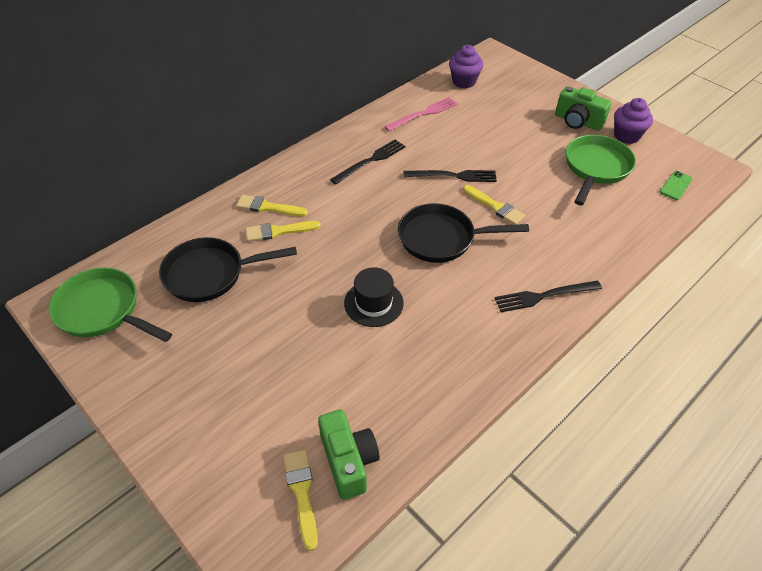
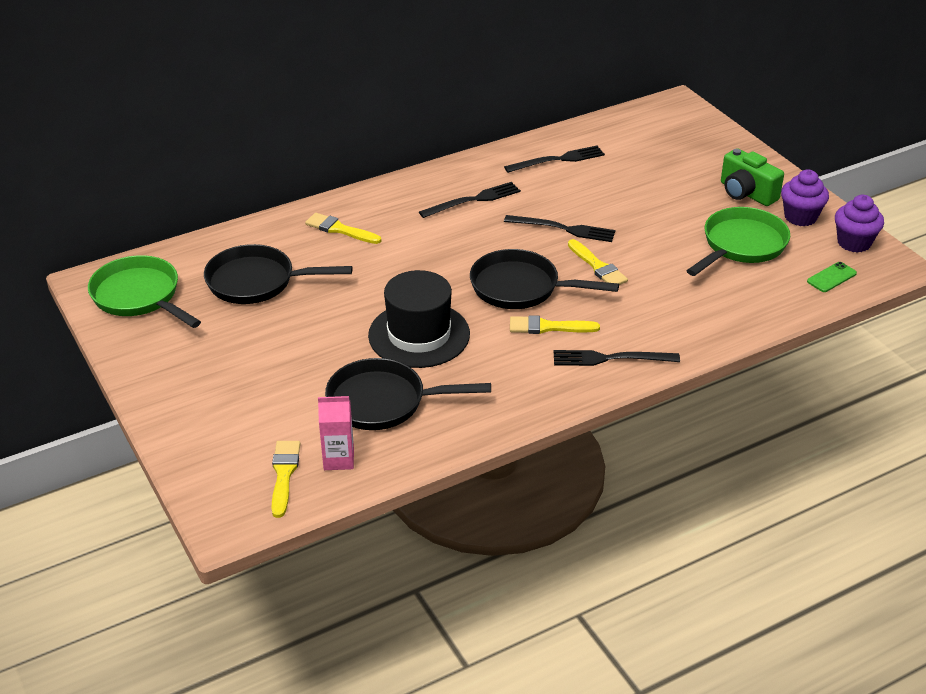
camera: 15 degrees right, 10 degrees down
yellow brush [246,221,321,242] -> yellow brush moved to [510,315,600,334]
green camera [318,409,380,500] -> pink carton [318,396,354,470]
black hat [344,267,404,327] -> black hat [368,270,470,368], size x1.54
pink fork [384,97,458,131] -> black fork [504,145,605,173]
purple cupcake [449,45,483,88] -> purple cupcake moved to [835,195,884,253]
none -> black pan [325,358,491,430]

